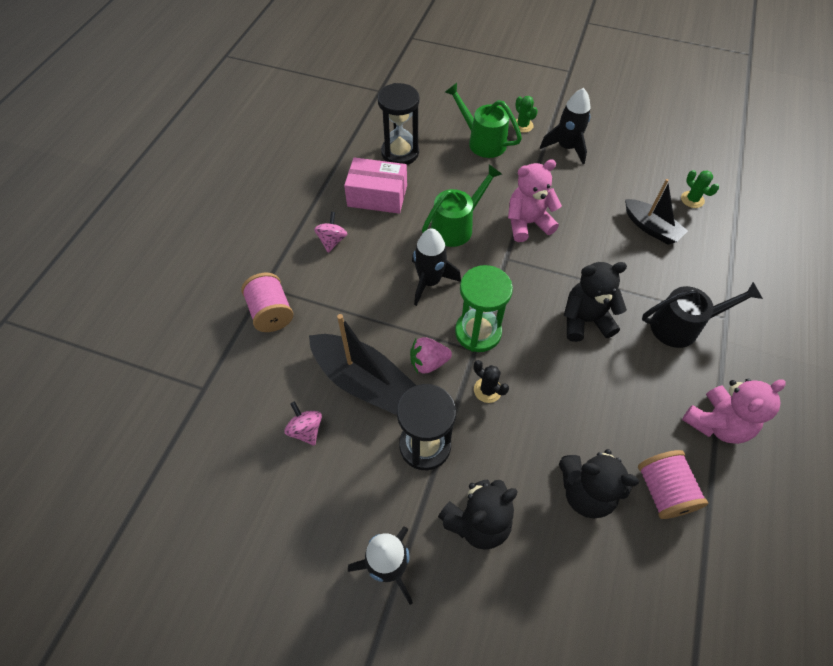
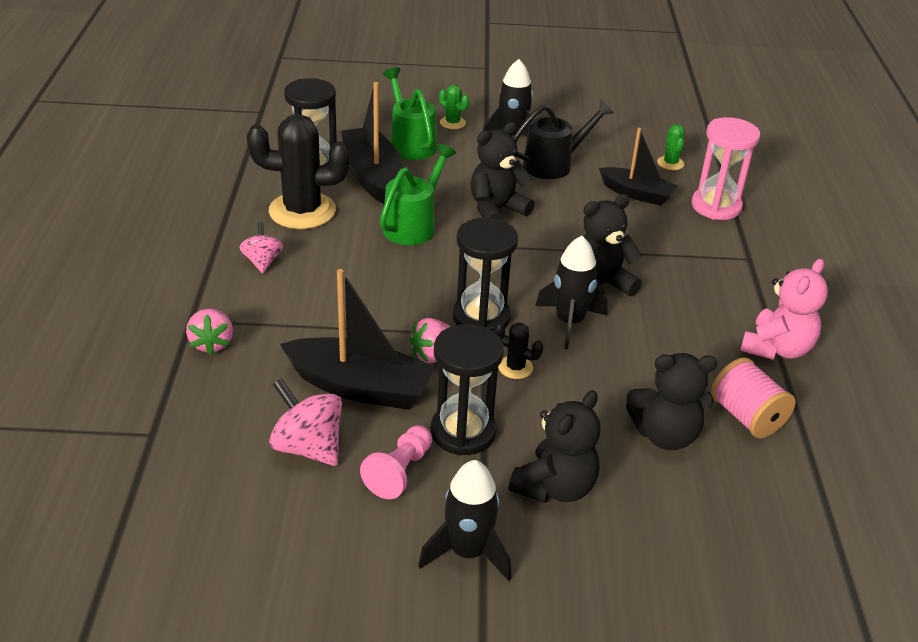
camera: 20 degrees left, 20 degrees down
pink spool [241,273,293,332] -> pink strawberry [186,308,233,355]
pink spinning top [285,401,322,446] -> pink spinning top [269,378,342,466], size x1.59
pink box [344,157,407,214] -> black cactus [247,114,350,229]
black rocket [412,228,461,306] -> black rocket moved to [535,236,608,349]
green watering can [445,83,522,158] -> green watering can turned 45 degrees clockwise [383,67,437,160]
green hourglass [455,265,513,352] -> black hourglass [453,218,518,332]
pink teddy bear [508,160,562,242] -> black teddy bear [471,122,535,221]
black watering can [642,282,763,348] -> black watering can moved to [513,100,614,179]
green cactus [681,170,719,208] -> green cactus turned 45 degrees clockwise [657,124,685,170]
none -> black boat [341,82,403,204]
none -> pink pawn [360,425,432,499]
none -> pink hourglass [692,117,760,220]

